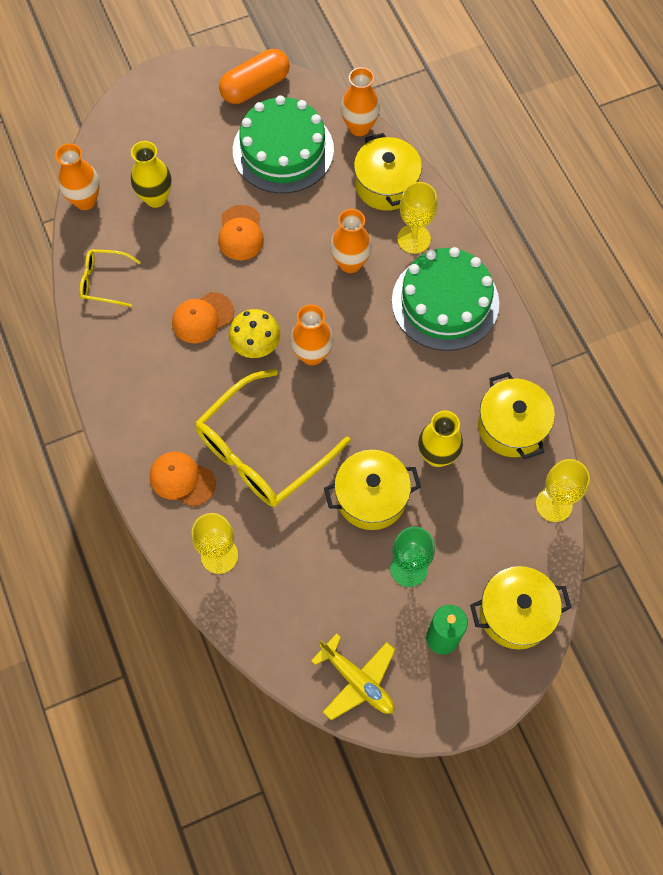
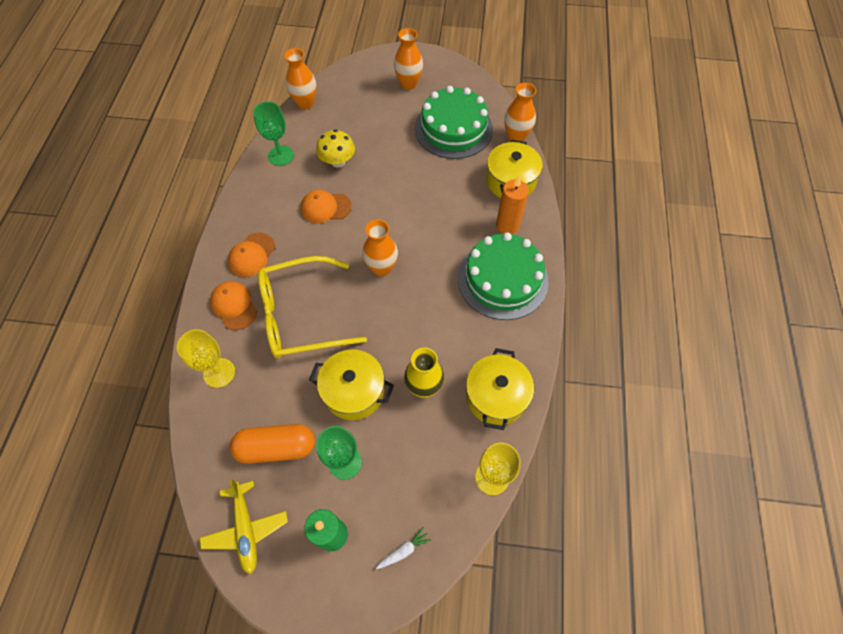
camera: 30 degrees right, 5 degrees down
yellow glasses [80,249,141,307] -> green goblet [253,101,294,166]
yellow vase [131,141,172,208] -> none
orange cap [218,205,264,260] -> orange cap moved to [228,233,275,277]
orange capsule [219,49,290,104] -> orange capsule moved to [230,424,315,464]
yellow mushroom [229,309,280,358] -> yellow mushroom moved to [316,129,355,168]
orange vase [330,209,372,273] -> orange vase moved to [394,28,423,90]
yellow goblet [397,182,437,254] -> orange candle [496,176,529,234]
yellow pot [470,566,572,649] -> white carrot [376,527,431,569]

